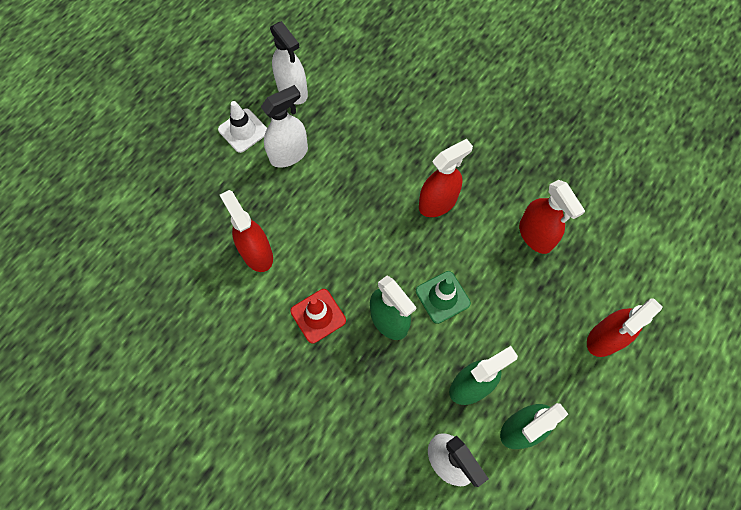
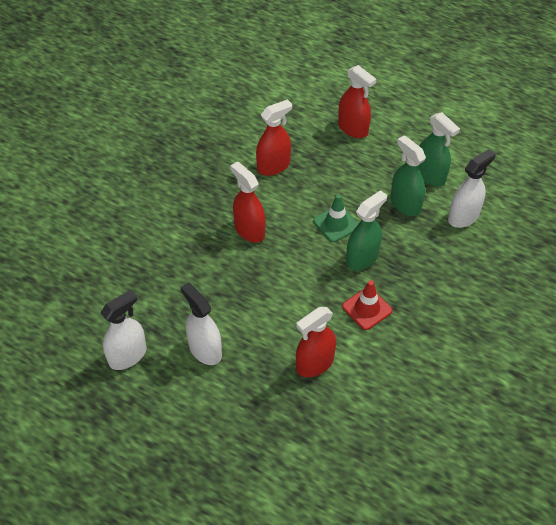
camera: 95 degrees left, 15 degrees down
white traffic cone [218,101,267,153] -> none

